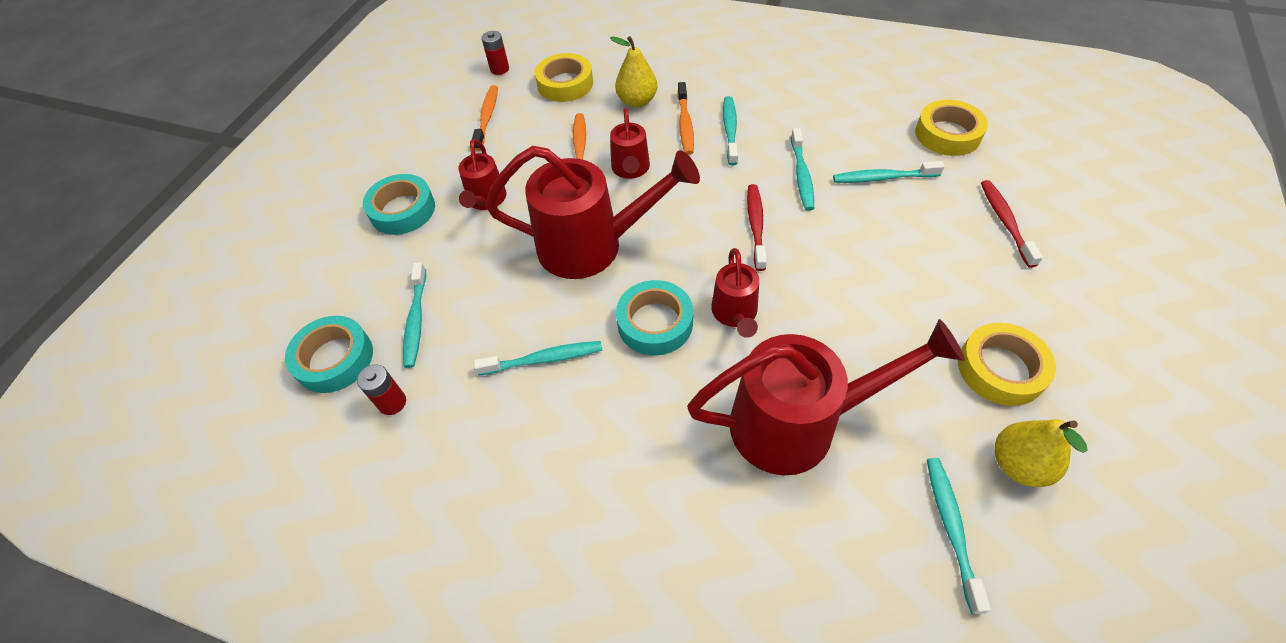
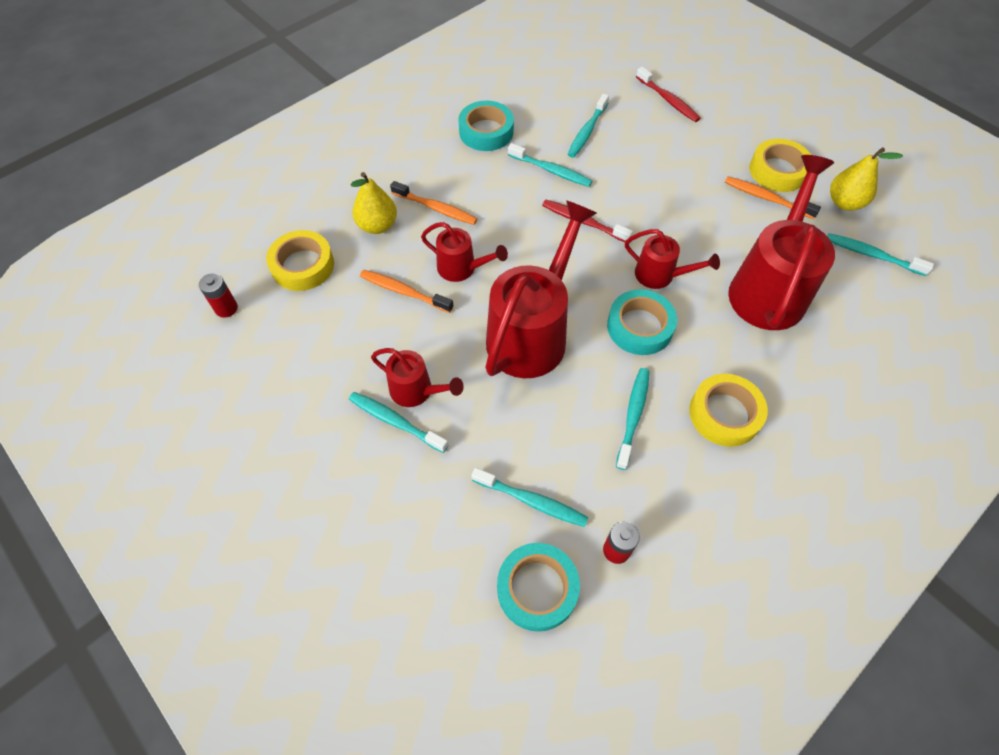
camera: 65 degrees left, 5 degrees up
turquoise tape [363,174,435,235] -> turquoise tape moved to [458,101,514,151]
orange toothbrush [472,85,498,151] -> orange toothbrush moved to [725,176,821,219]
turquoise toothbrush [723,96,738,165] -> turquoise toothbrush moved to [349,392,448,453]
yellow tape [915,100,988,156] -> yellow tape moved to [689,374,768,447]
red toothbrush [981,180,1043,268] -> red toothbrush turned 150 degrees counterclockwise [636,67,700,122]

